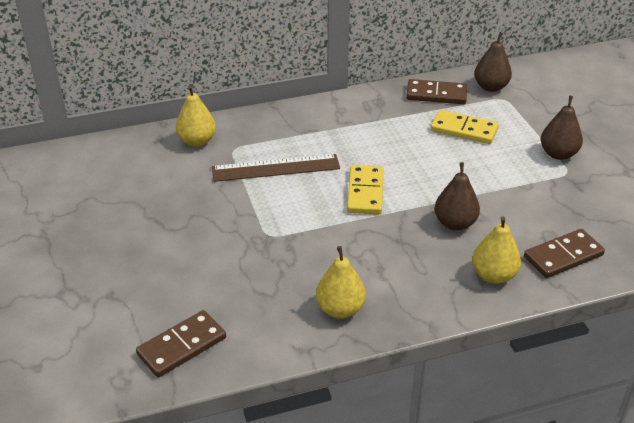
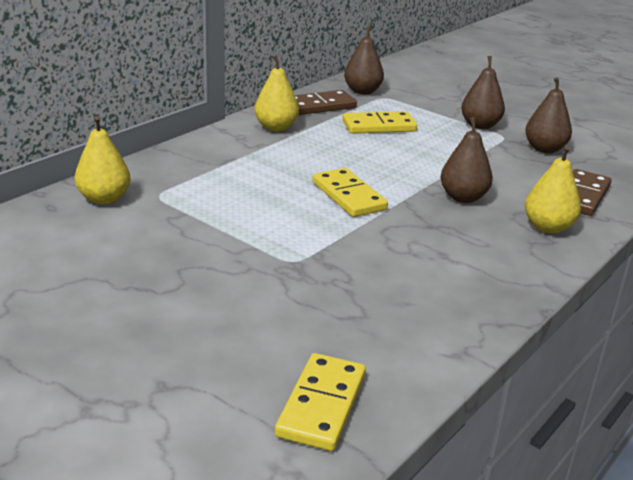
camera: 35 degrees left, 10 degrees down
brown domino [136,310,226,377] -> yellow domino [275,353,366,451]
brown ruler [212,154,340,182] -> none
yellow pear [316,246,366,319] -> yellow pear moved to [255,55,299,132]
none -> brown pear [525,77,572,153]

